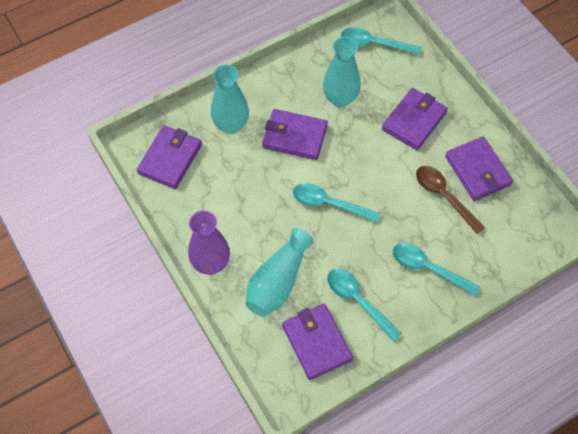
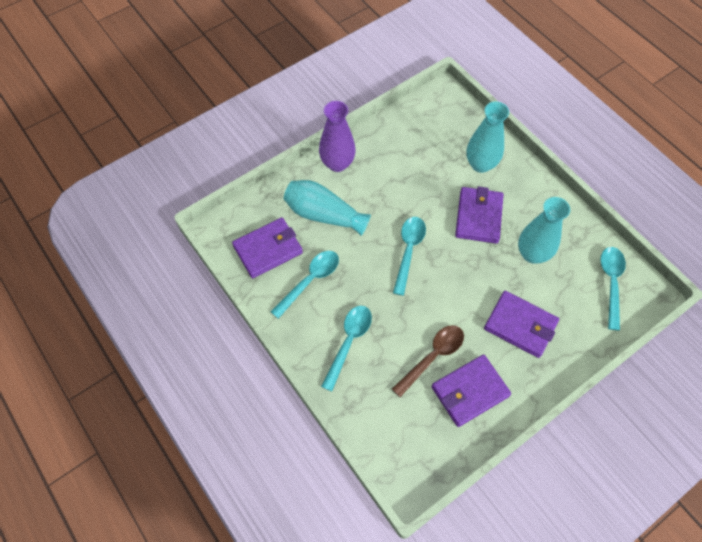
camera: 85 degrees right, 0 degrees up
purple wallet [137,125,202,189] -> none

